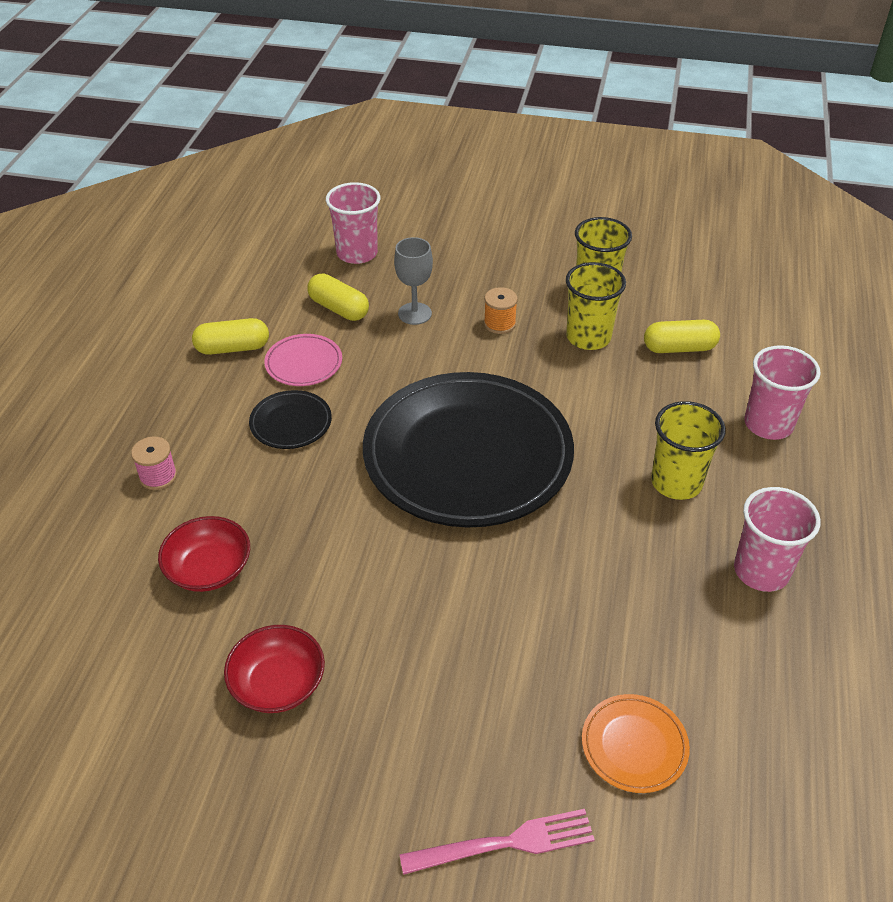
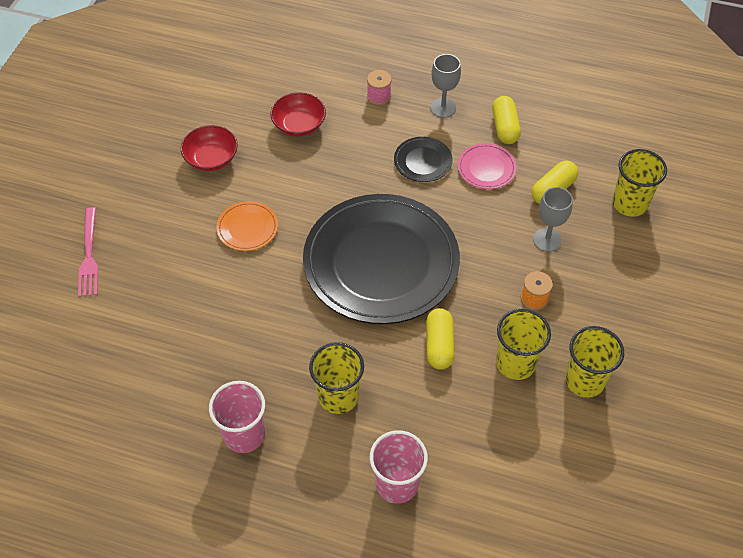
camera: 95 degrees right, 10 degrees up
pink cup [326,182,381,264] -> yellow cup [612,149,667,217]
orange plate [582,694,690,793] -> orange plate moved to [216,201,278,251]
yellow capsule [644,320,720,353] -> yellow capsule moved to [426,308,455,370]
none -> grey goblet [430,54,461,118]

